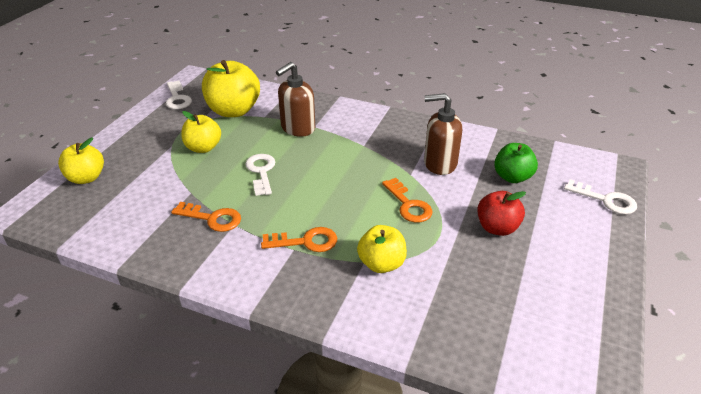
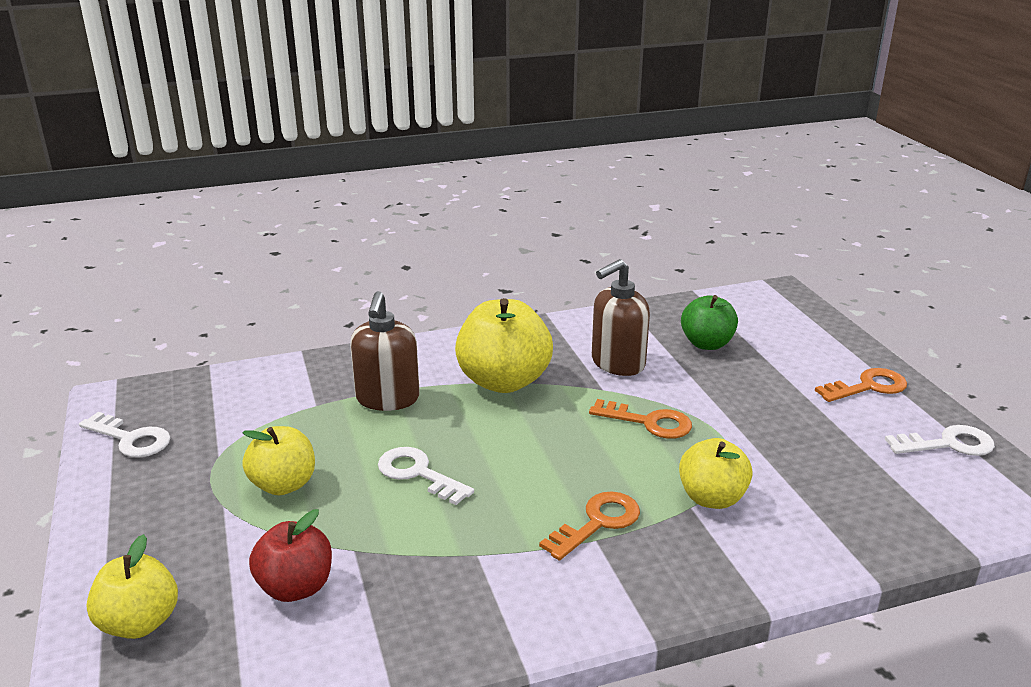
camera: 40 degrees left, 10 degrees down
orange key [171,202,241,232] -> orange key moved to [815,368,907,402]
yellow apple [202,60,260,117] -> yellow apple moved to [455,298,553,393]
red apple [477,191,526,236] -> red apple moved to [249,509,332,602]
white key [564,179,637,214] -> white key moved to [885,425,995,456]

